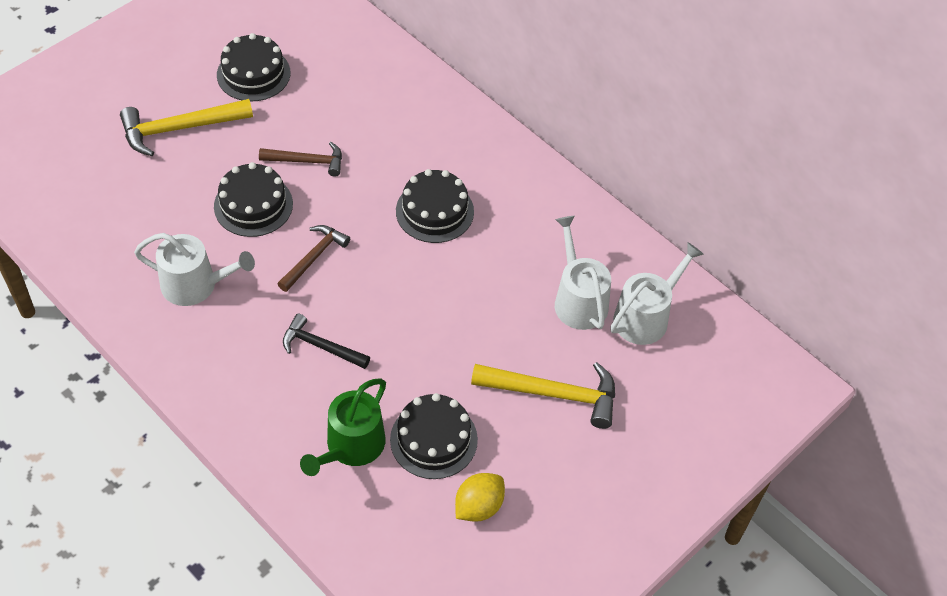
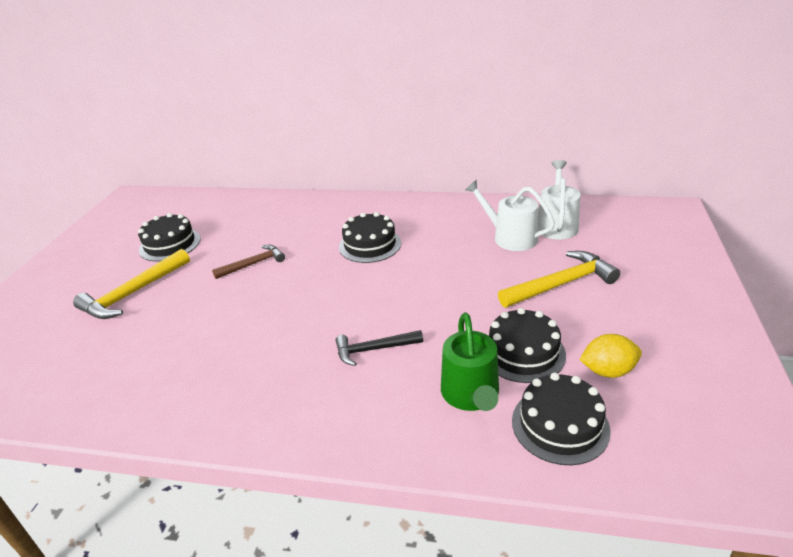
camera: 30 degrees left, 20 degrees down
white watering can [134,233,255,306] -> none
black cake [214,162,293,237] -> black cake moved to [512,373,610,465]
brown hammer [277,225,350,292] -> none
yellow lemon [455,473,505,522] -> yellow lemon turned 75 degrees clockwise [579,334,642,378]

